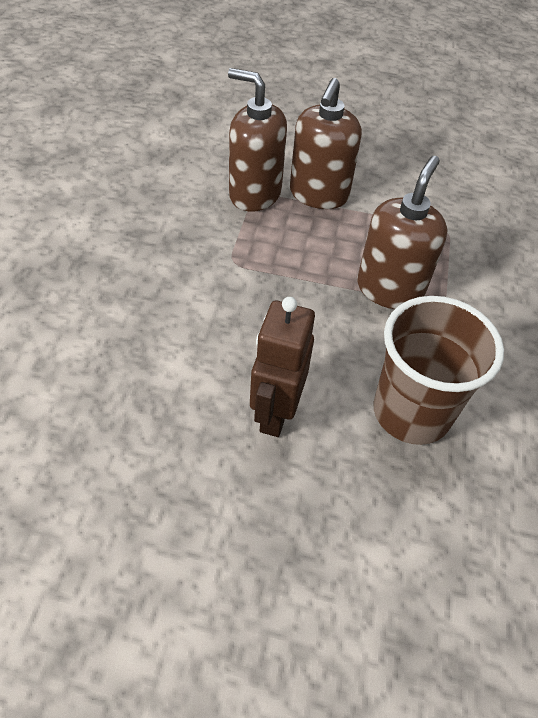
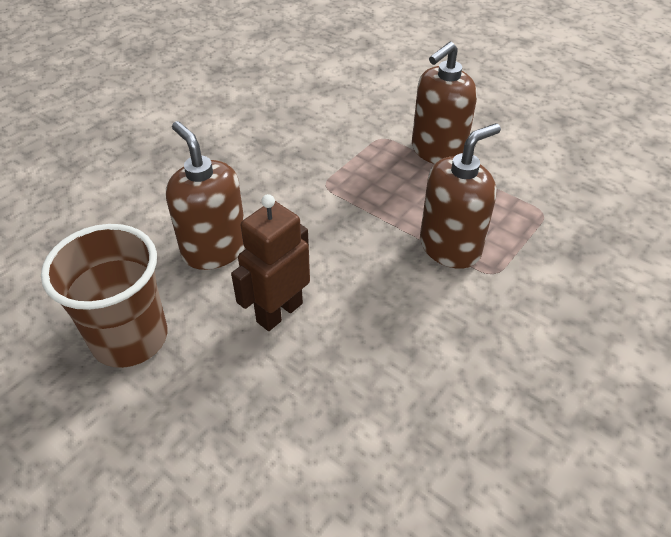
camera: 30 degrees right, 5 degrees down
brown soap dispenser [228,68,287,212] -> brown soap dispenser moved to [166,121,245,270]
brown cup [373,296,504,445] -> brown cup moved to [41,224,167,368]

